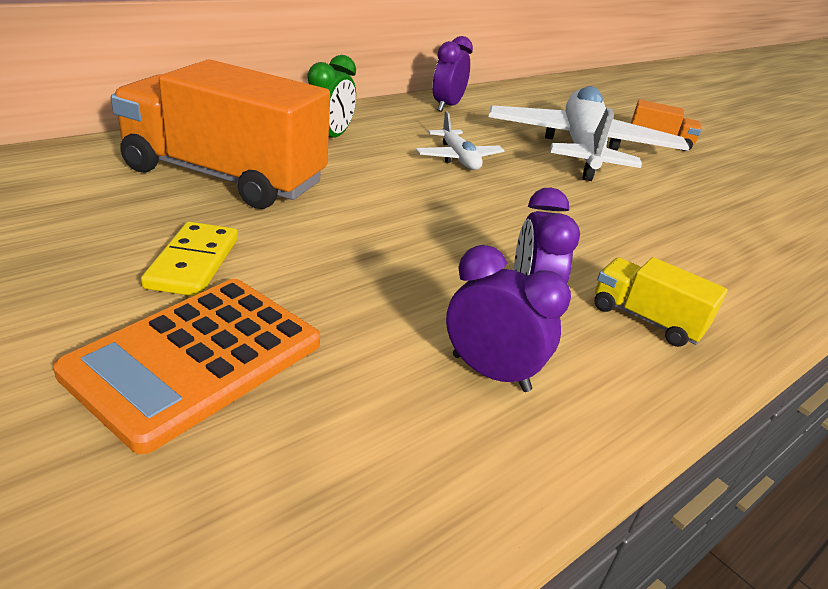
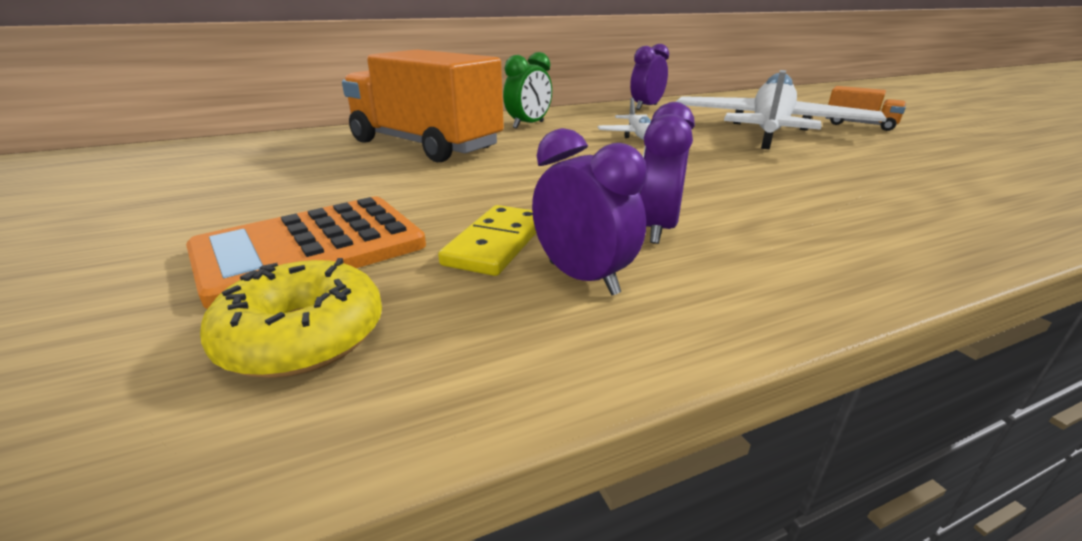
camera: 20 degrees right, 5 degrees down
yellow domino [141,221,238,296] -> yellow domino moved to [438,205,536,276]
yellow truck [594,257,728,347] -> none
none -> yellow donut [200,258,382,378]

